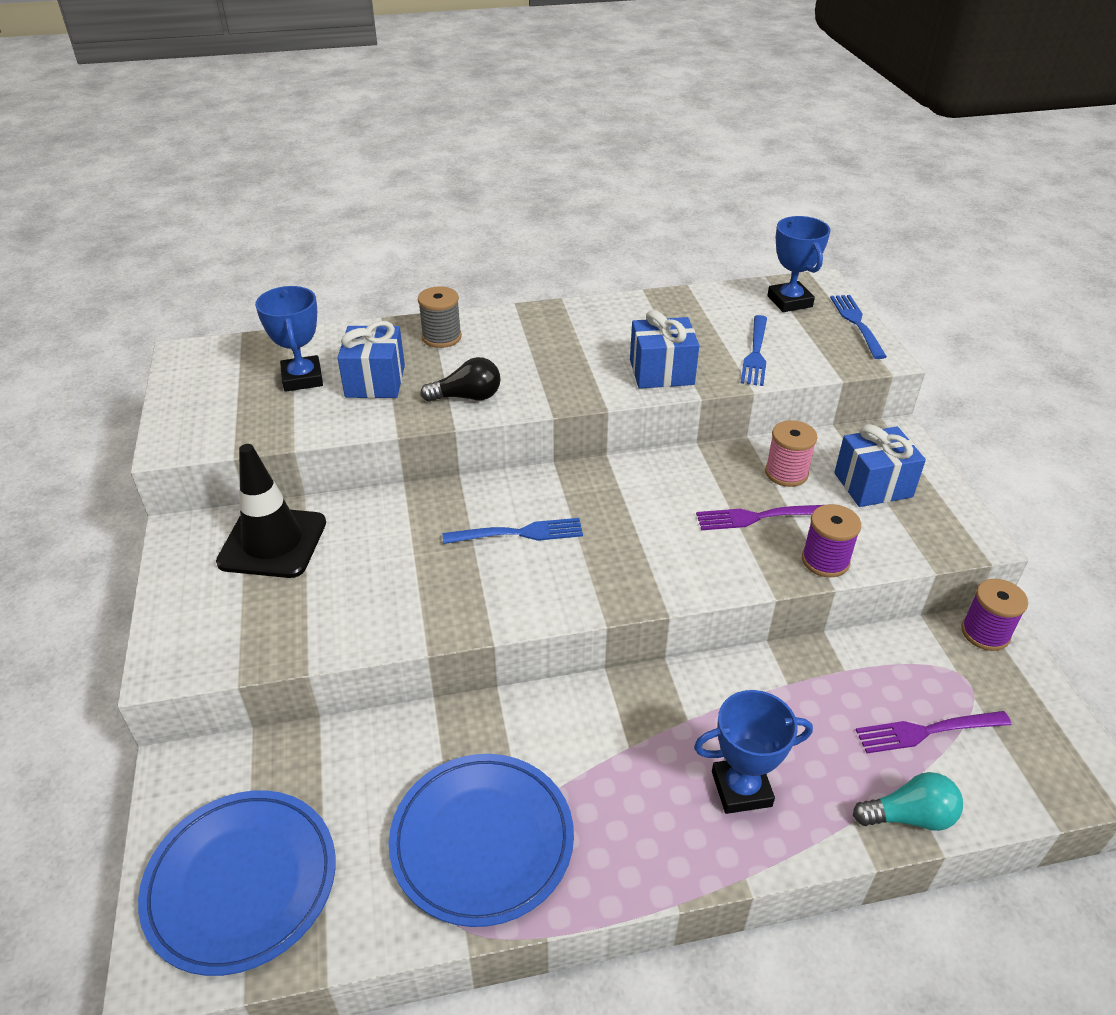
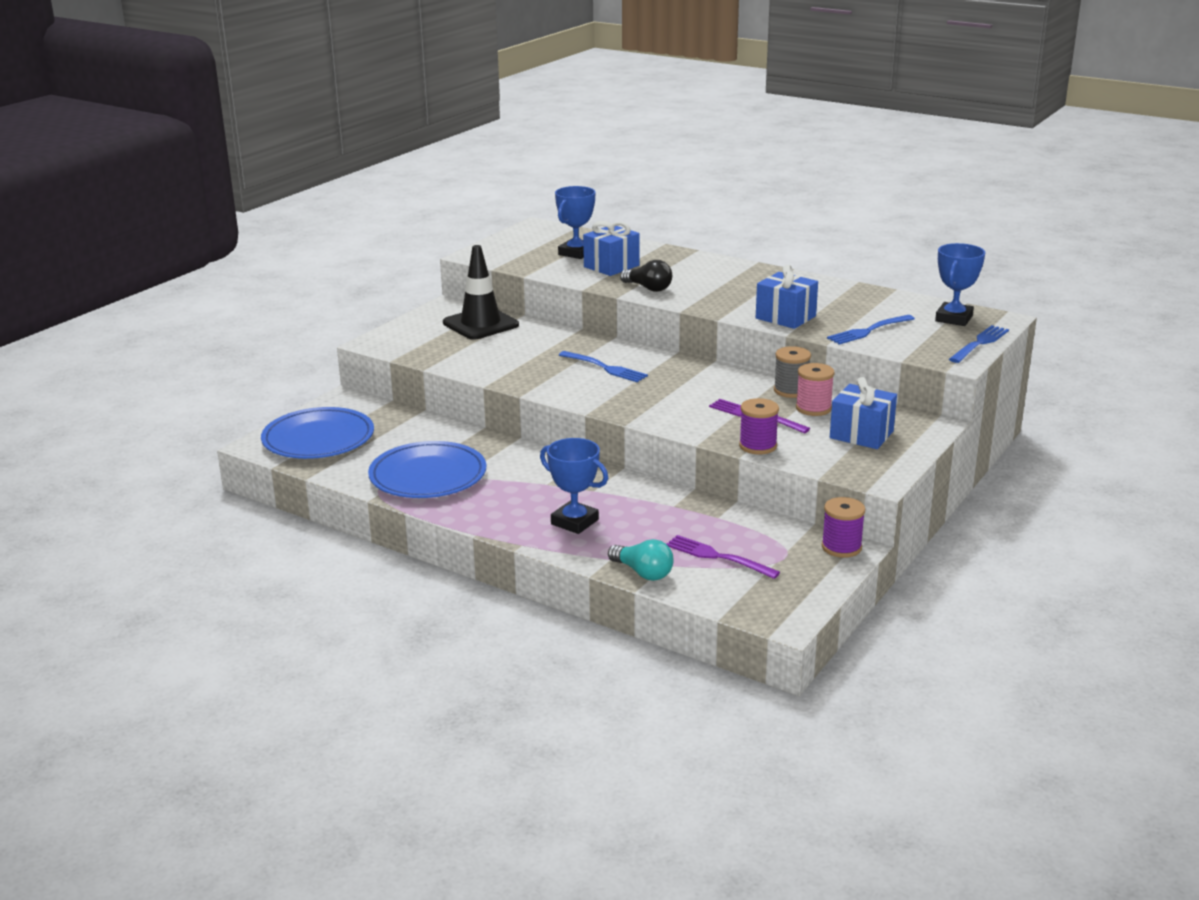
camera: 45 degrees right, 15 degrees down
grey spool [418,286,462,348] -> grey spool moved to [774,346,811,398]

